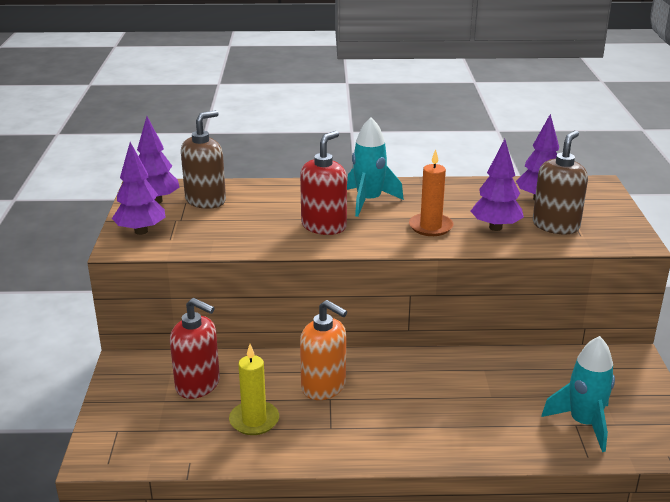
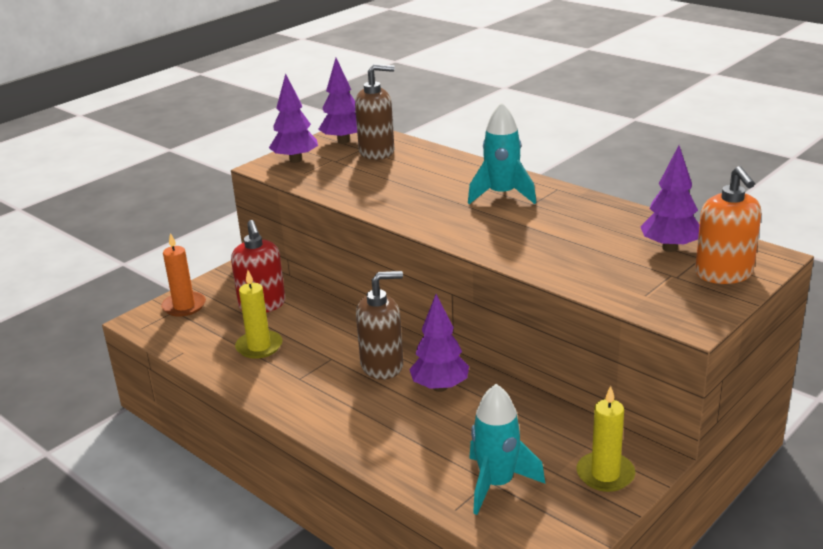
camera: 45 degrees right, 0 degrees up
red soap dispenser [300,131,347,235] -> none
orange soap dispenser [300,300,347,400] -> orange soap dispenser moved to [695,166,761,284]
orange candle [409,150,454,236] -> orange candle moved to [161,233,206,317]
purple tree [471,139,524,231] -> purple tree moved to [409,294,469,392]
brown soap dispenser [533,130,588,234] -> brown soap dispenser moved to [356,271,403,380]
none -> yellow candle [576,386,635,492]

